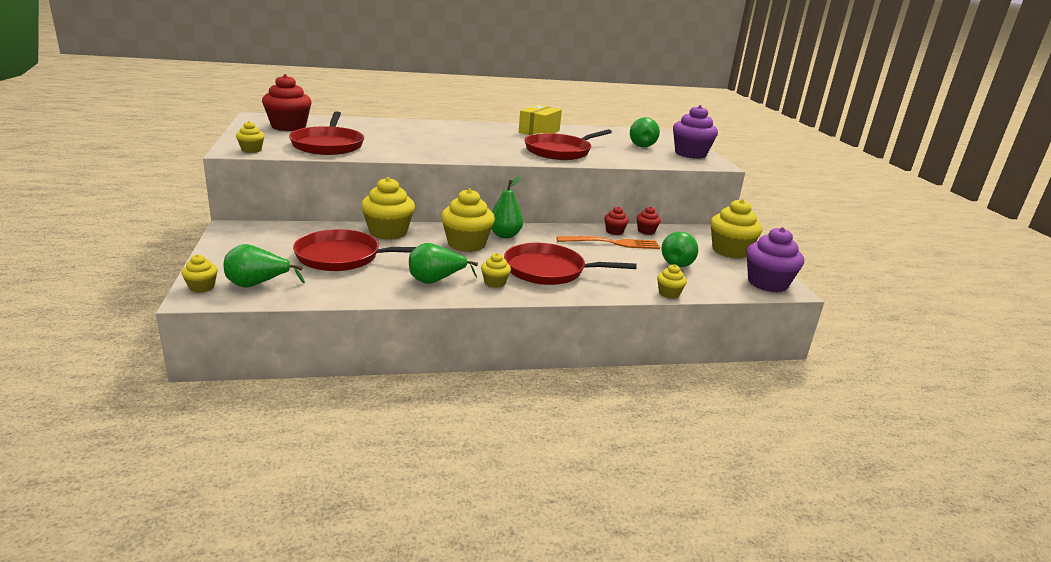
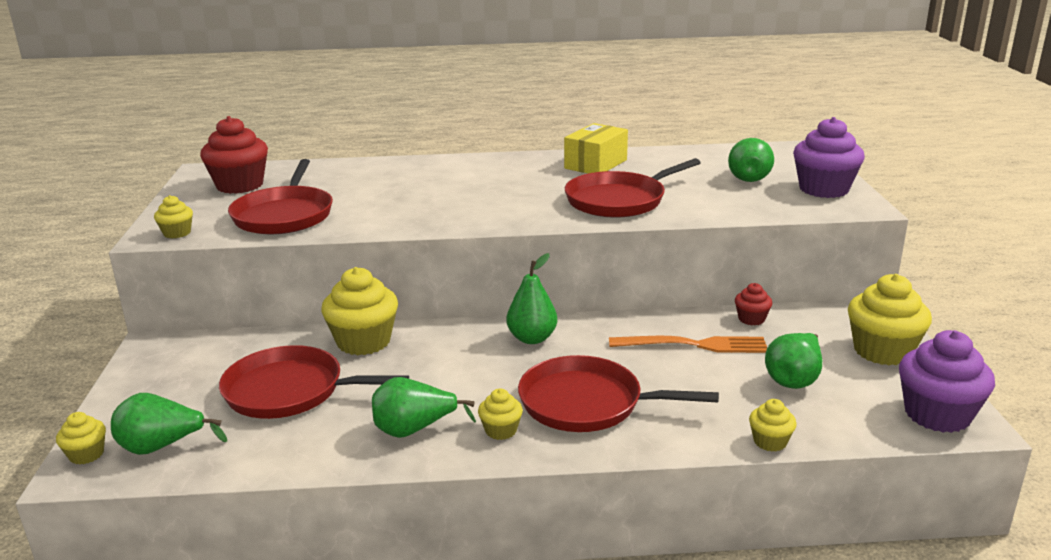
camera: 10 degrees right, 0 degrees up
yellow cupcake [441,189,495,252] -> none
red cupcake [604,206,629,235] -> none

